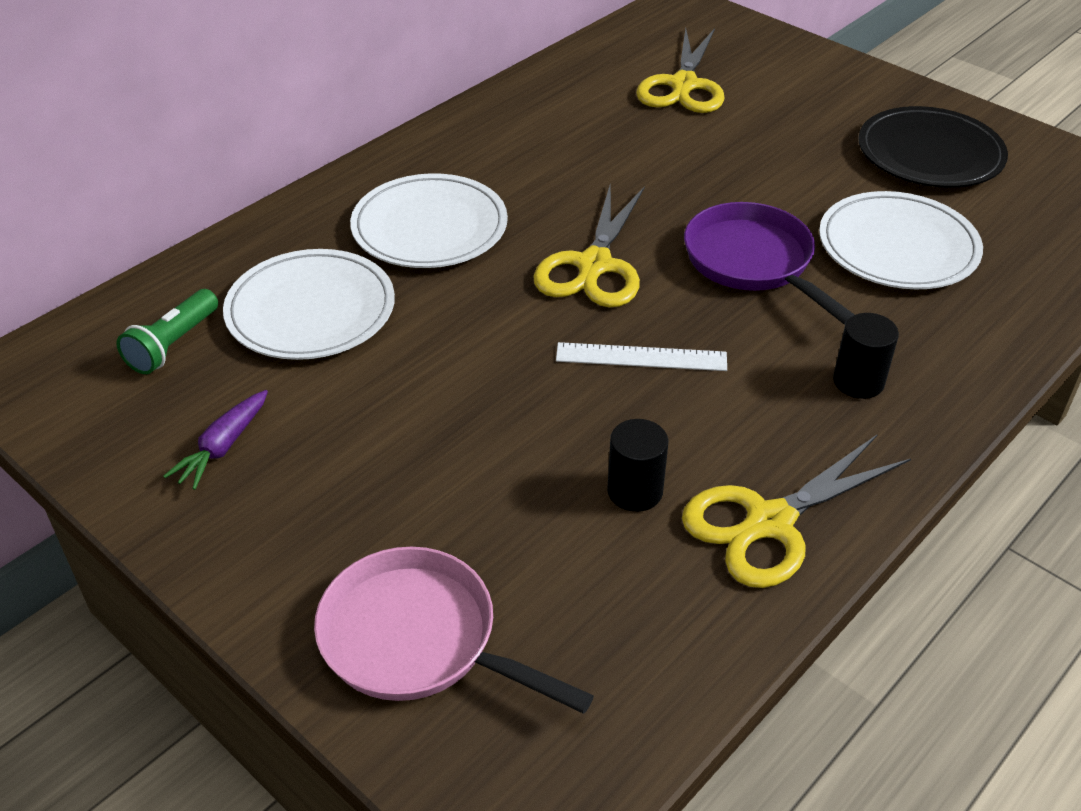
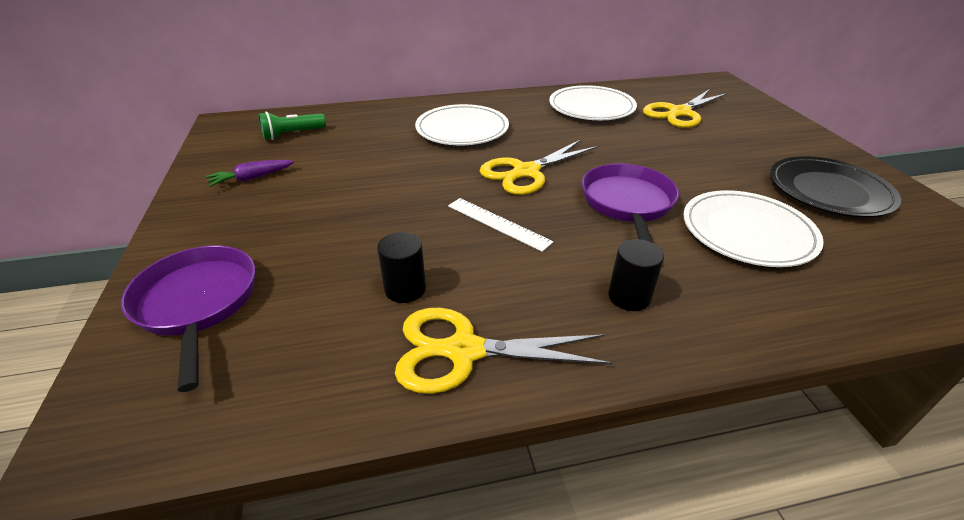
camera: 35 degrees right, 5 degrees down
white plate [223,249,395,360] -> white plate moved to [549,85,637,120]
pink pan [314,547,594,714] -> purple pan [121,245,255,392]

